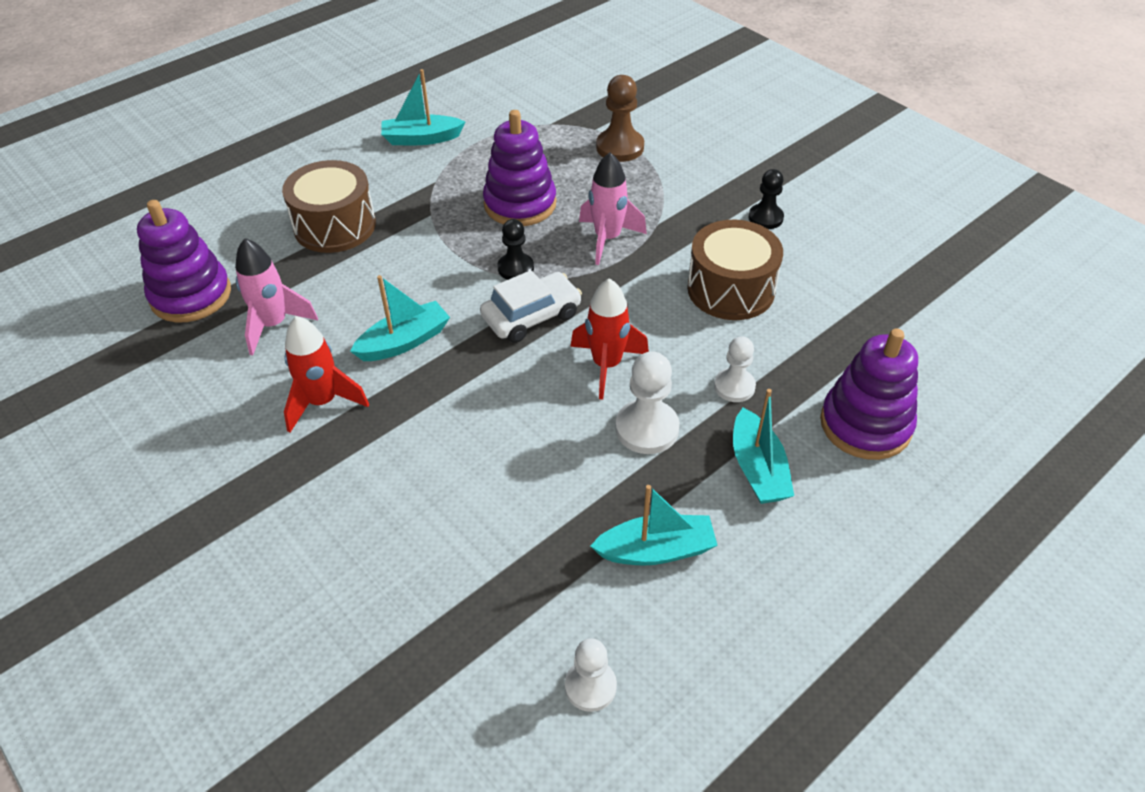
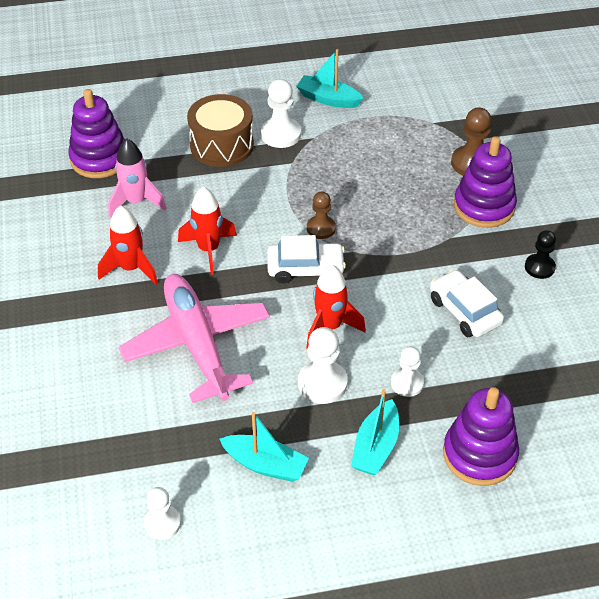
camera: 30 degrees right, 0 degrees up
turquoise boat [350,275,450,361] -> red rocket [178,186,237,275]
purple stacking toy [483,110,556,226] -> purple stacking toy moved to [454,136,517,228]
black pawn [497,219,534,280] -> brown pawn [307,191,336,239]
pink rocket [579,152,647,265] -> none
brown drum [687,220,783,320] -> white car [430,270,504,337]
none -> pink plane [119,274,270,403]
none -> white pawn [261,79,301,148]

